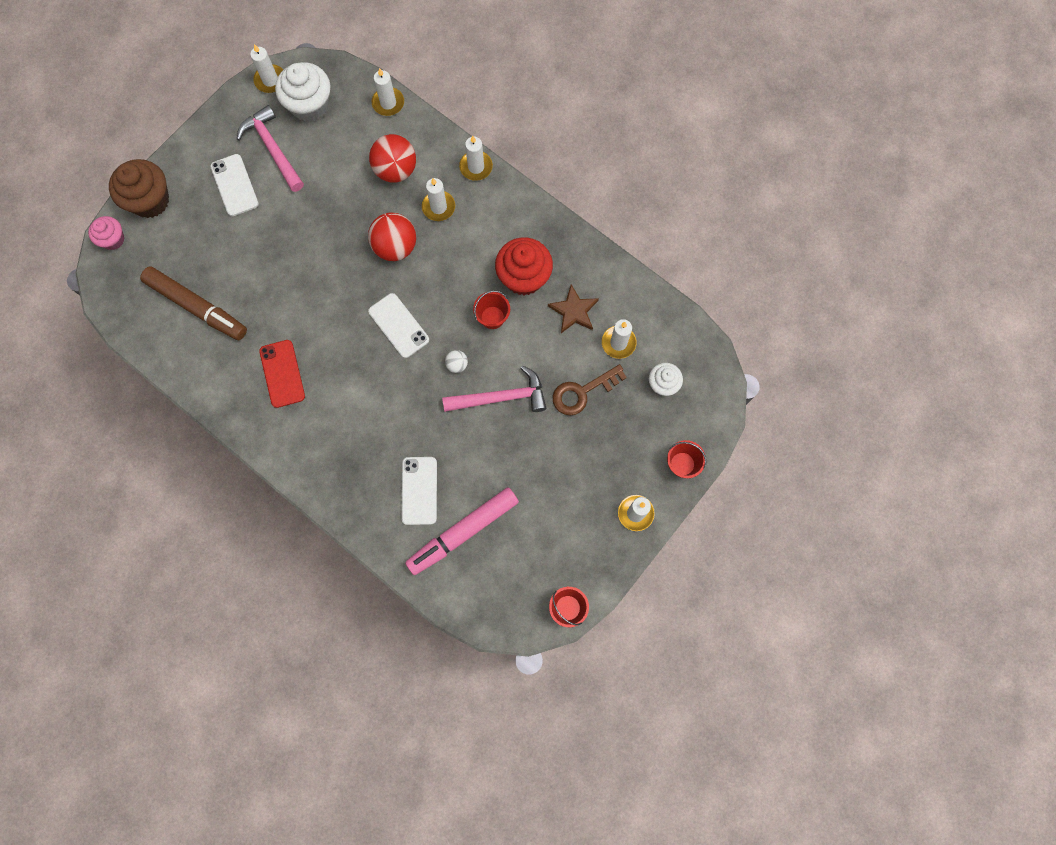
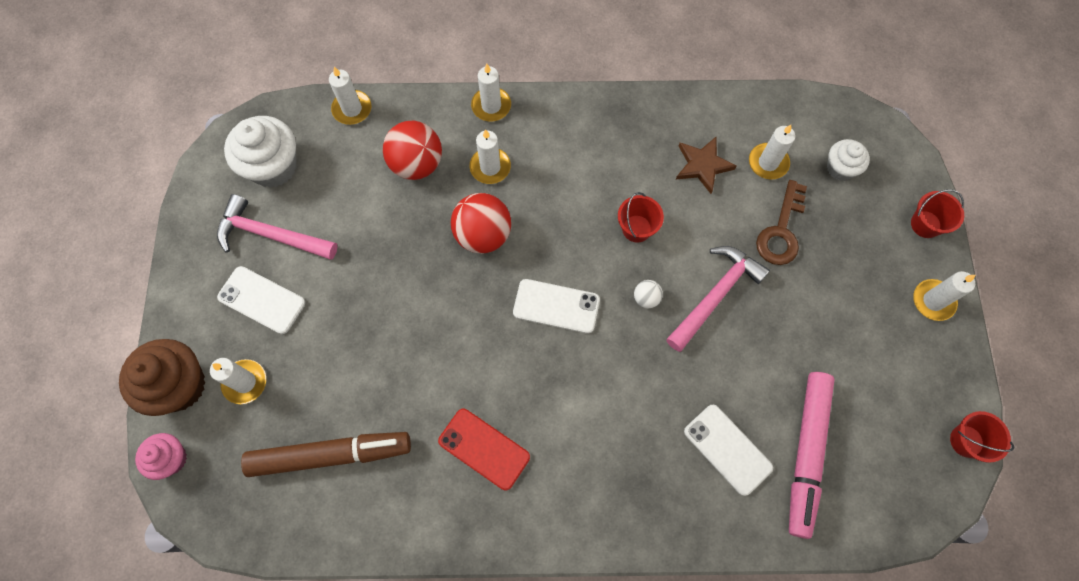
camera: 40 degrees left, 5 degrees down
white candle [250,44,283,93] -> white candle moved to [210,358,266,404]
red cupcake [495,237,553,295] -> none

